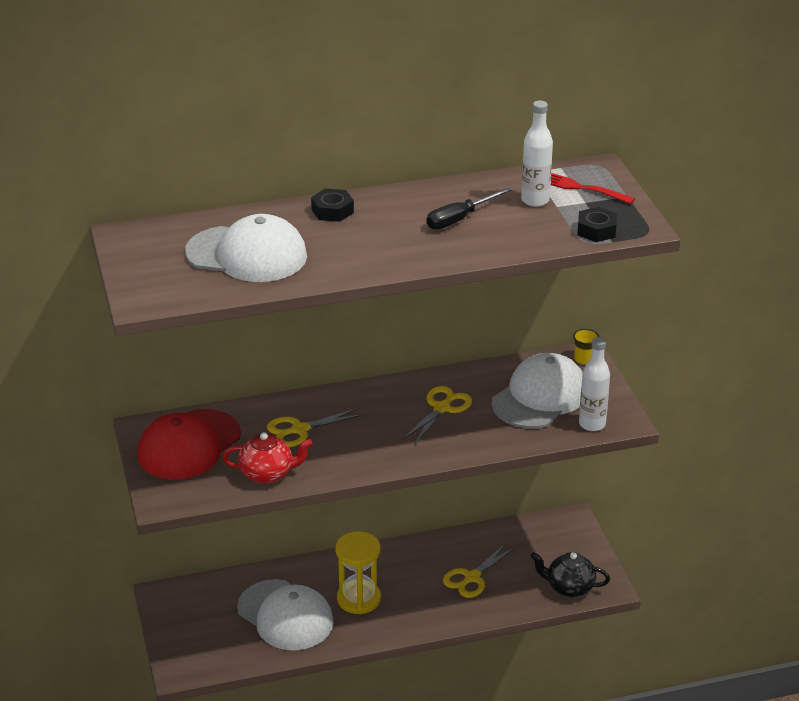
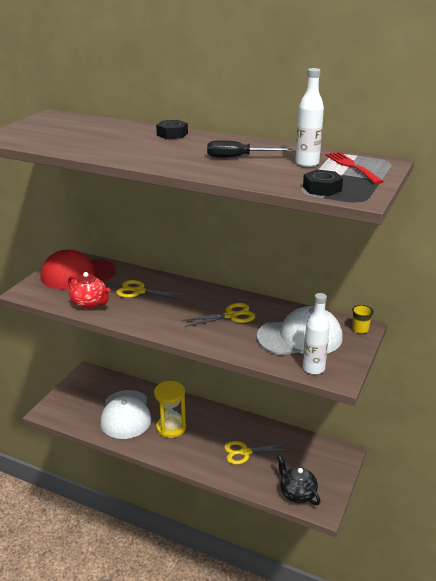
camera: 40 degrees right, 5 degrees down
white cap [185,214,307,282] -> none

